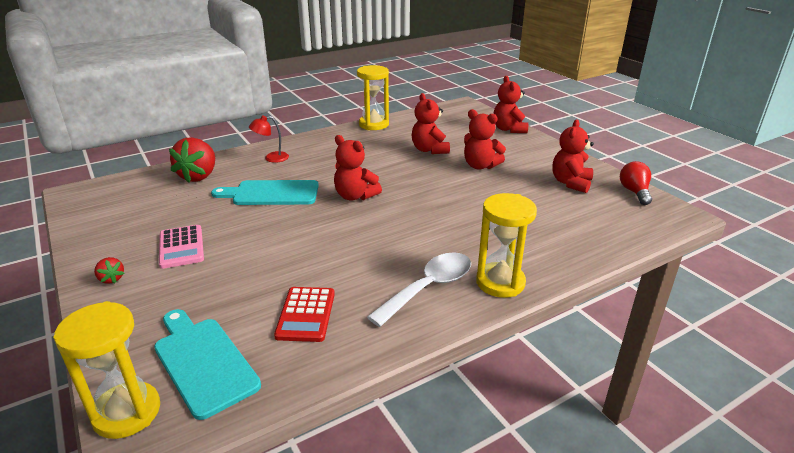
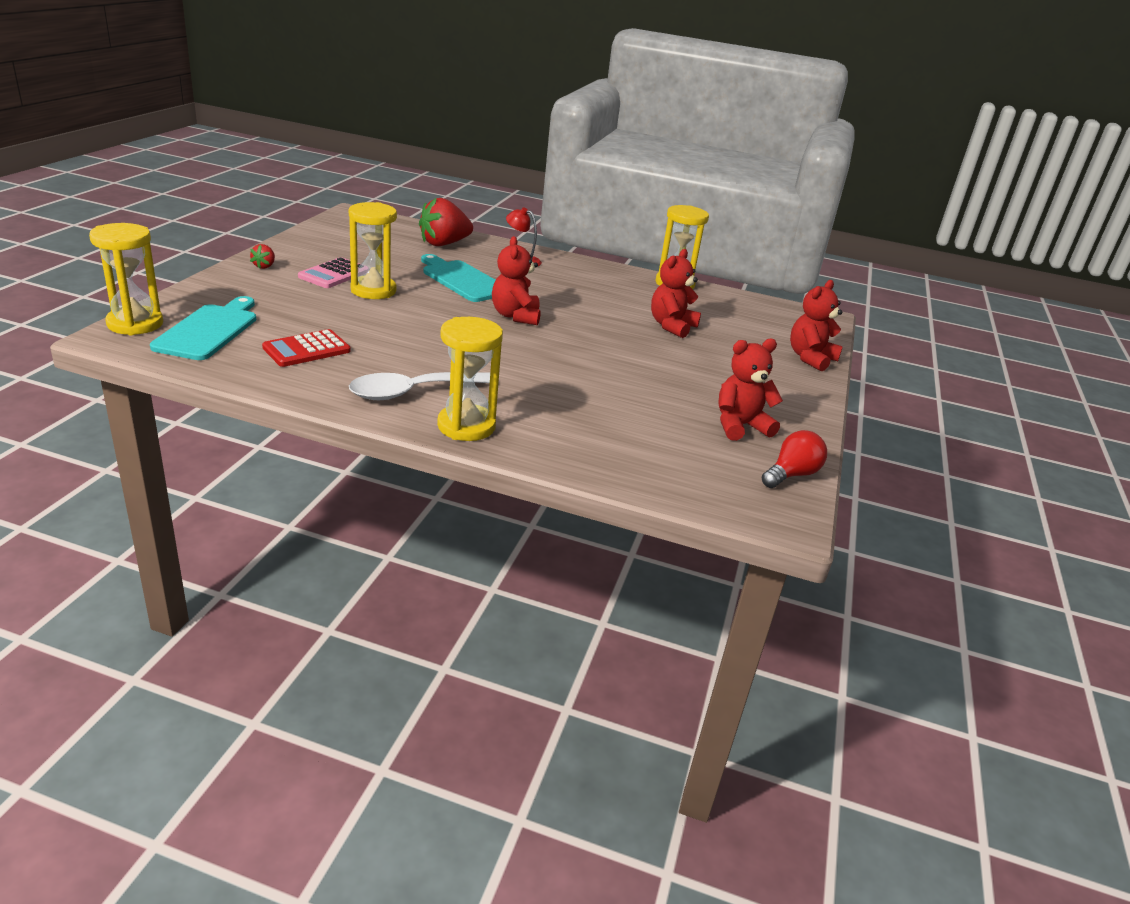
camera: 45 degrees right, 0 degrees up
white spoon [367,252,471,327] -> white spoon turned 150 degrees clockwise [349,372,490,400]
red teddy bear [464,109,506,170] -> none
none -> yellow hourglass [349,202,397,299]

